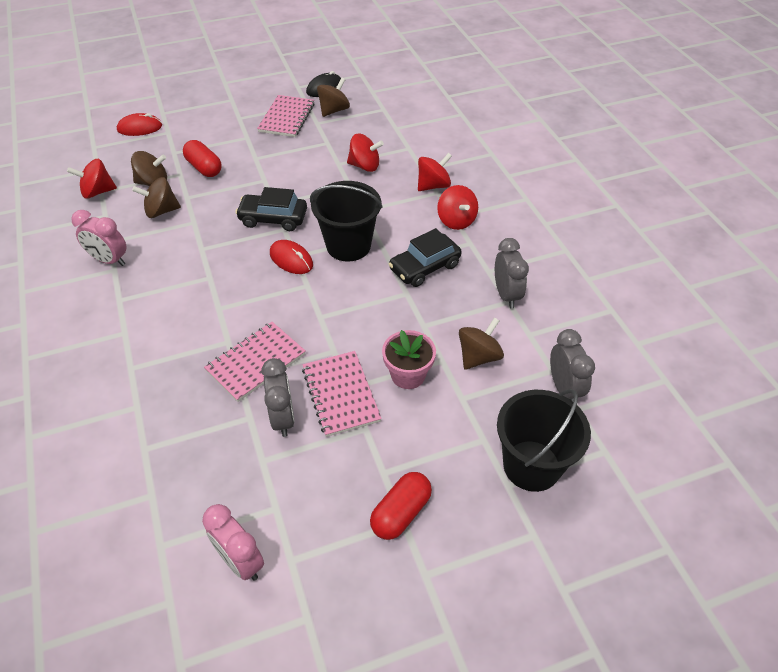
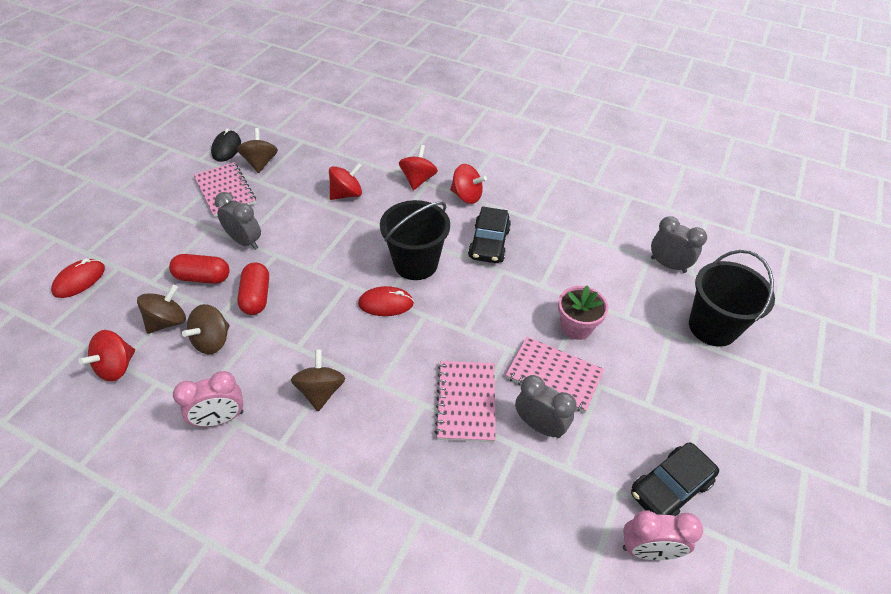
camera: 45 degrees left, 0 degrees up
black car [235,187,307,231] -> black car moved to [631,442,719,516]
red capsule [370,472,432,540] -> red capsule moved to [237,262,269,315]
brown spinning top [459,317,504,370] -> brown spinning top moved to [291,349,345,411]
grey clock [495,238,529,309] -> grey clock moved to [215,192,261,250]

